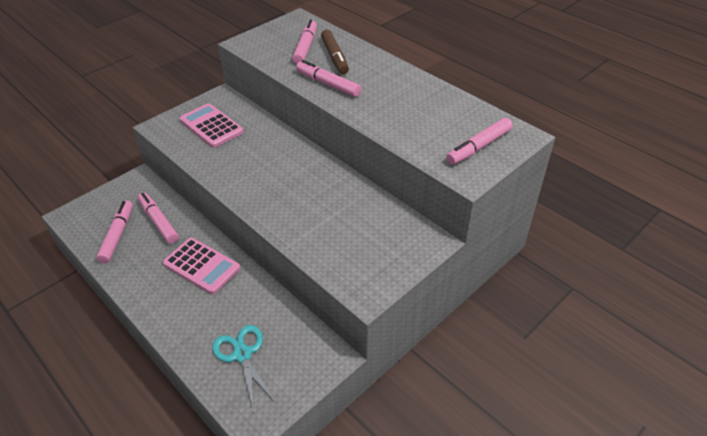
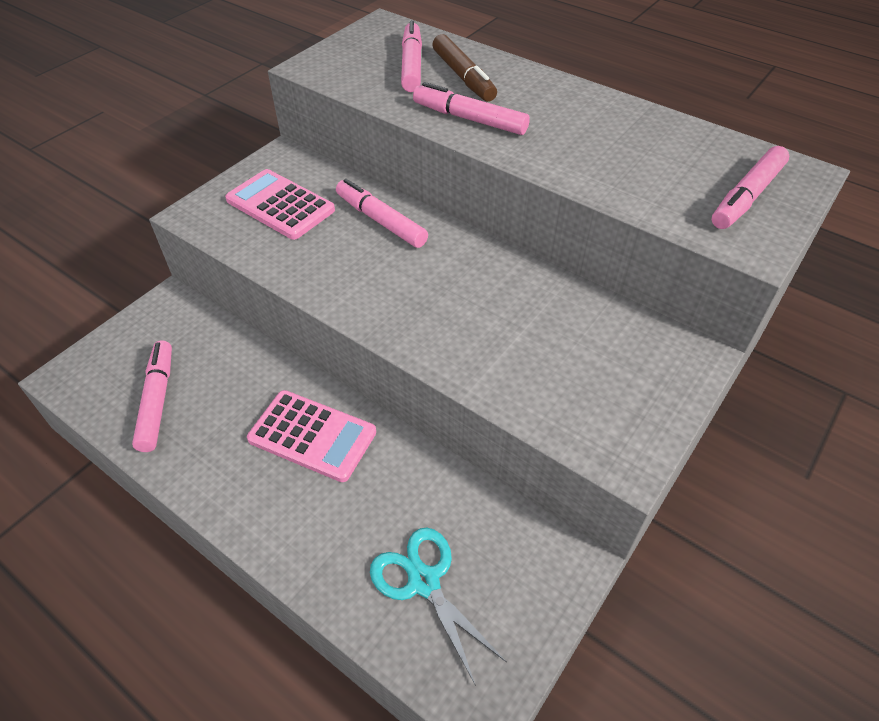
camera: 10 degrees left, 5 degrees up
pink marker [138,192,179,244] -> pink marker moved to [336,179,428,248]

